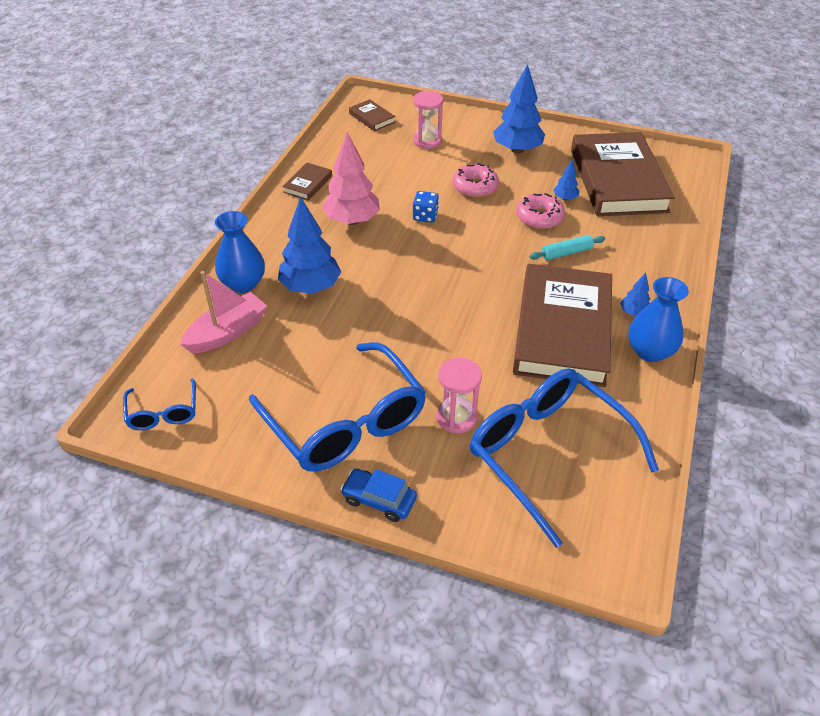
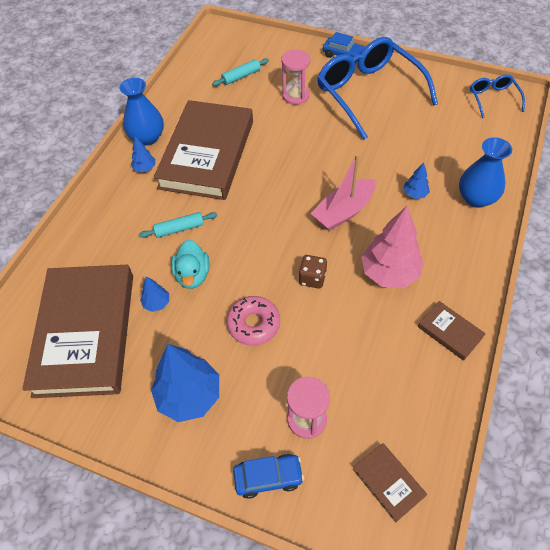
camera: 175 degrees left, 10 degrees up
pink boat [180,271,267,353] -> pink boat moved to [310,154,376,231]
blue tree [278,196,341,294] -> blue tree [403,162,430,199], size x0.47
brown book [282,163,332,200] -> brown book turned 75 degrees counterclockwise [418,301,486,361]
blue dice [413,191,439,223] -> brown dice [299,255,327,289]
blue glasses [470,368,659,548] -> turquoise rolling pin [212,58,269,86]
pink donut [516,193,565,229] -> turquoise duck [171,239,209,289]
none -> blue car [233,454,304,499]

